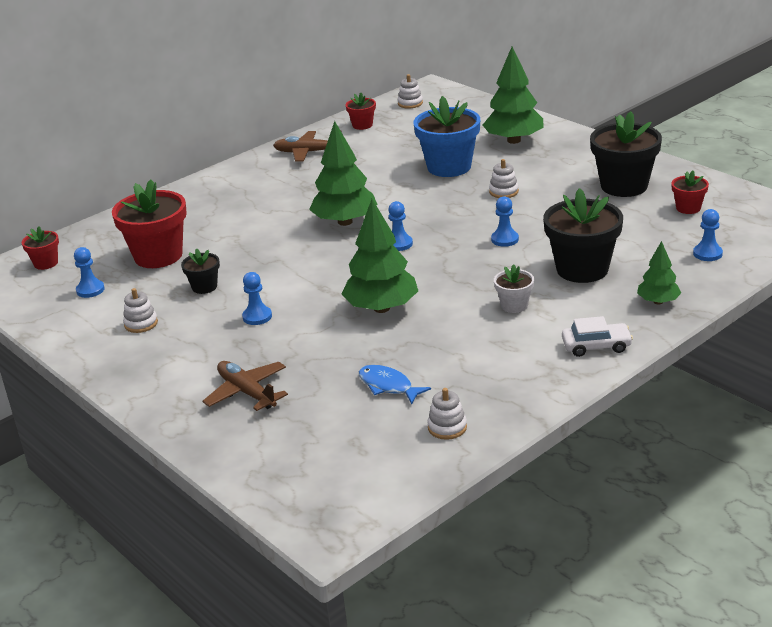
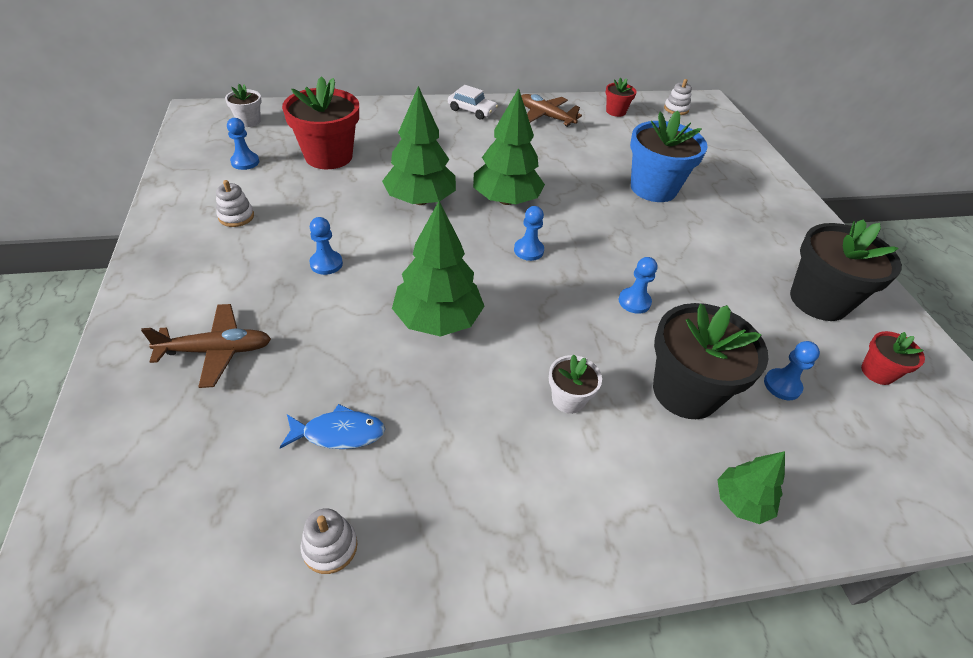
camera: 25 degrees right, 15 degrees up
red flower pot [22,226,59,270] -> white flower pot [225,84,262,127]
black flower pot [181,248,220,294] -> none
brown plane [203,361,288,411] -> brown plane turned 90 degrees clockwise [141,304,271,388]
blue fish [359,365,431,404] -> blue fish turned 105 degrees clockwise [280,404,385,449]
green tree [483,47,544,144] -> green tree moved to [382,86,456,205]
white stacking toy [489,159,519,198] -> none
white car [562,316,633,357] -> white car moved to [448,85,498,120]
blue pawn [693,209,723,261] -> blue pawn moved to [764,341,820,400]

